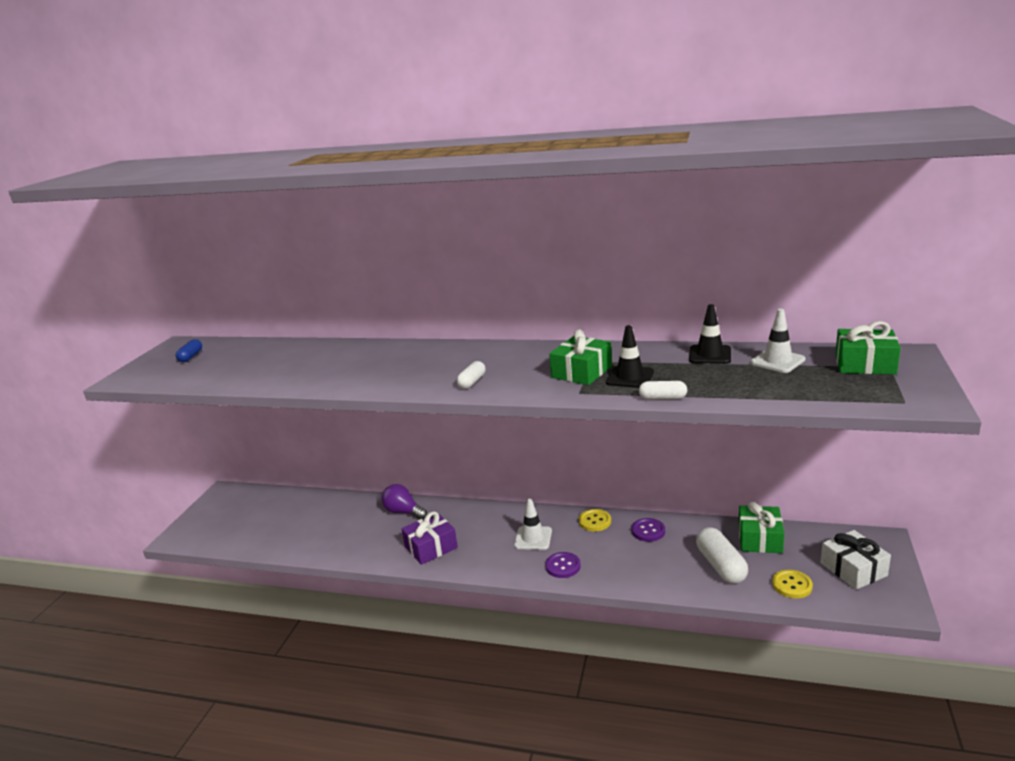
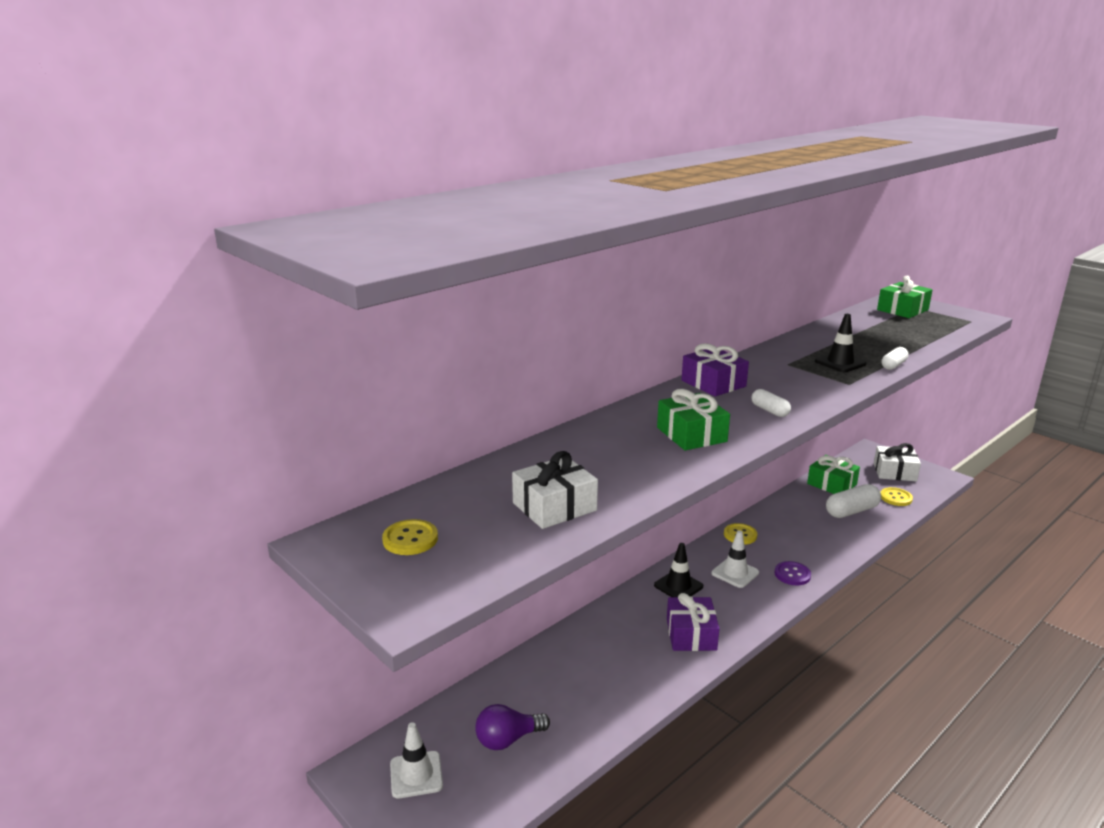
camera: 60 degrees left, 0 degrees up
blue capsule [176,339,202,362] -> yellow button [382,519,438,555]
purple light bulb [382,484,427,520] -> purple light bulb moved to [475,704,550,750]
green gift [549,329,612,385] -> green gift moved to [657,389,730,451]
purple button [632,518,665,542] -> none
black traffic cone [689,304,731,364] -> black traffic cone moved to [654,543,703,597]
white capsule [696,527,748,584] -> white capsule turned 45 degrees counterclockwise [826,484,881,518]
white traffic cone [750,309,806,373] -> white traffic cone moved to [390,722,443,798]
none -> white gift [512,451,598,529]
none -> purple gift [681,343,749,396]

